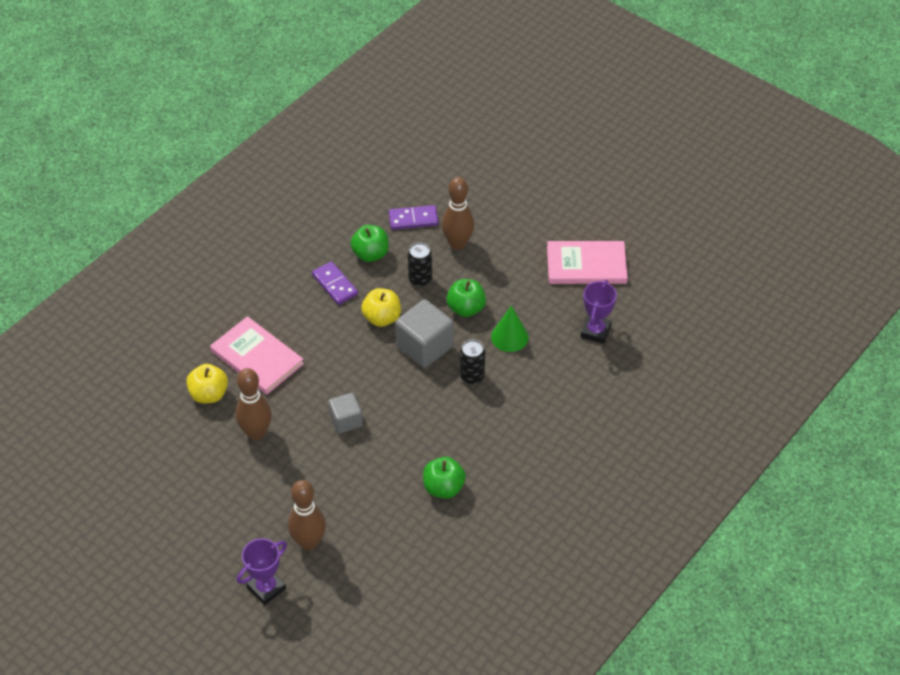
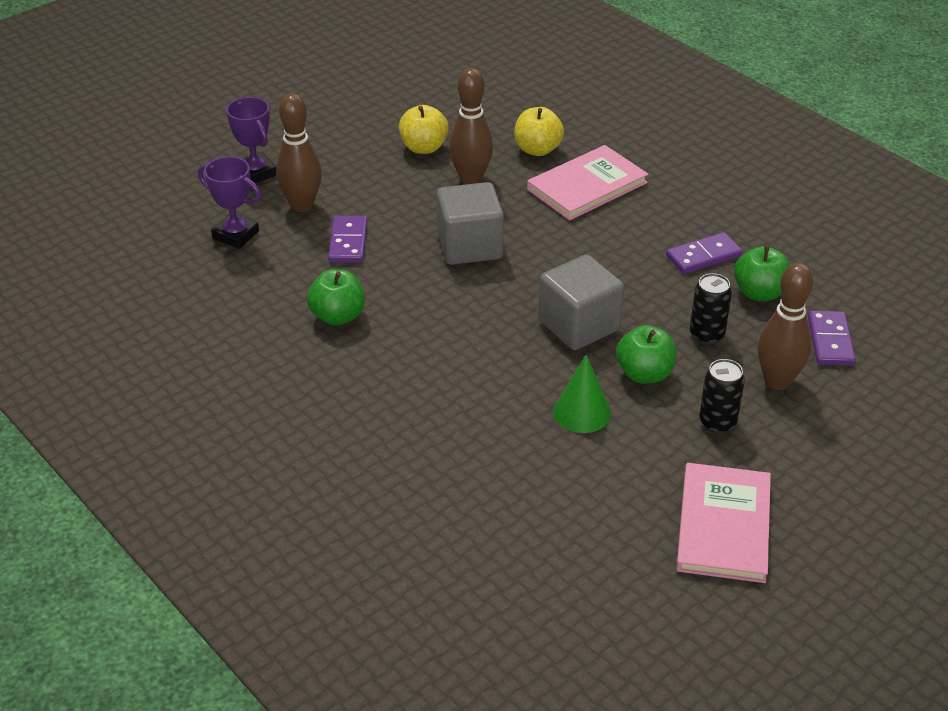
camera: 100 degrees right, 10 degrees down
grey cube [328,393,363,434] -> grey cube [436,182,504,265], size x1.64
yellow apple [361,288,401,327] -> yellow apple moved to [399,105,449,154]
black can [460,340,485,385] -> black can moved to [699,359,745,434]
purple trophy [581,280,617,344] -> purple trophy moved to [198,156,261,249]
none -> purple domino [328,216,368,263]

